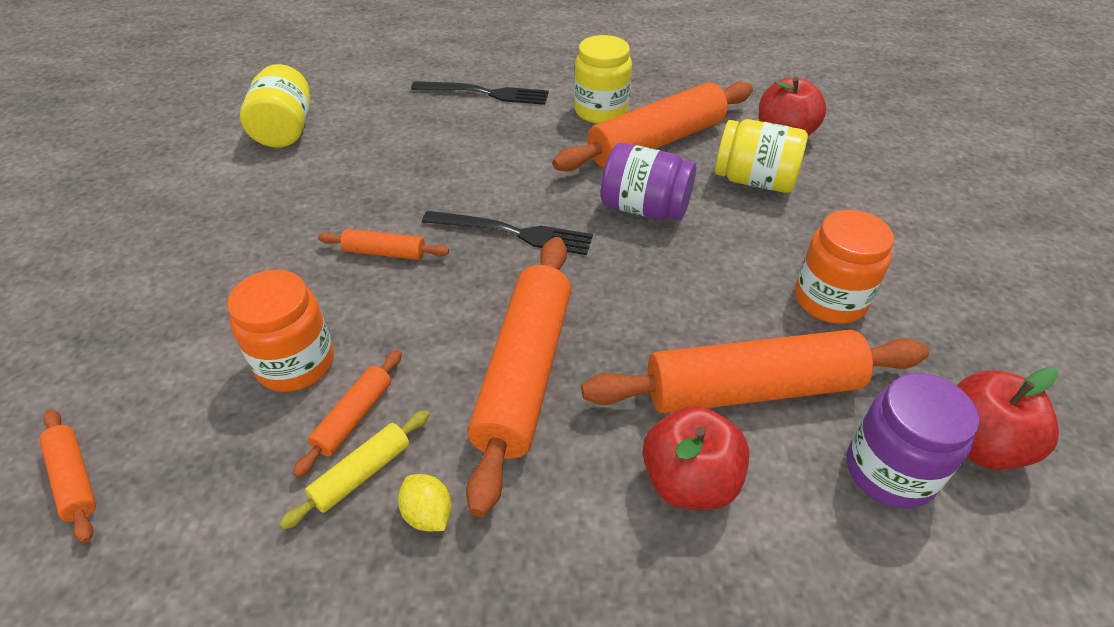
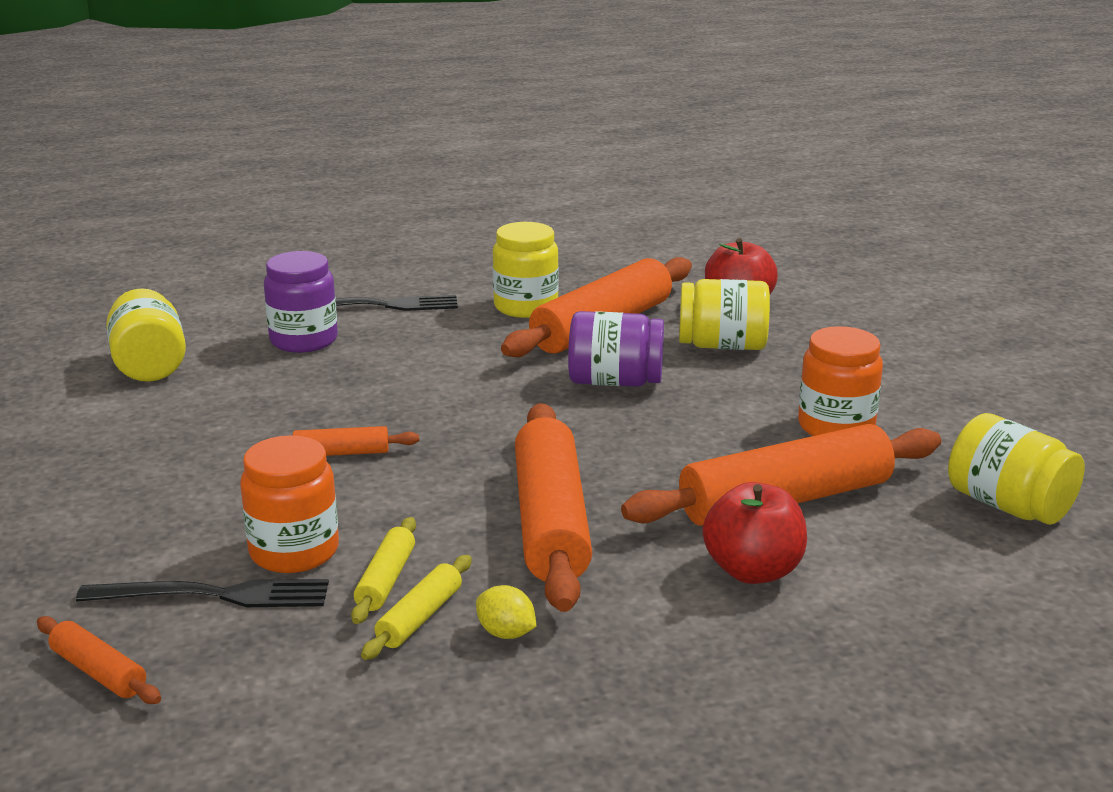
camera: 15 degrees left, 20 degrees down
orange rolling pin [293,350,402,478] -> yellow rolling pin [351,517,416,624]
black fork [422,211,593,255] -> black fork moved to [76,579,329,607]
purple jar [847,373,979,509] -> purple jar moved to [264,251,338,353]
red apple [957,367,1059,470] -> yellow jar [948,413,1085,525]

